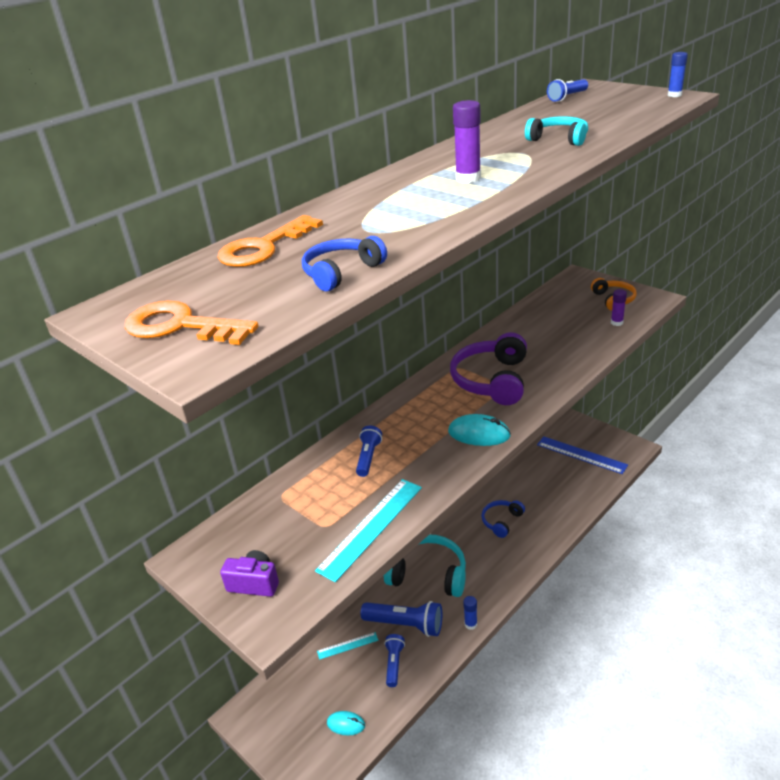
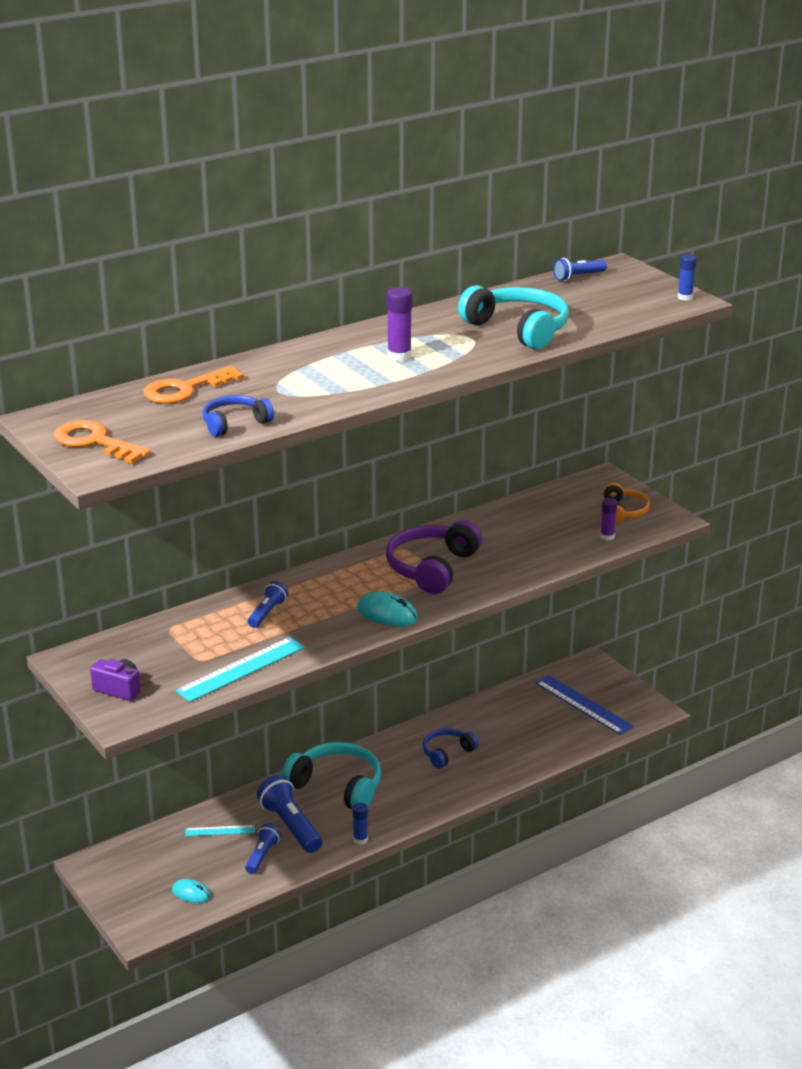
camera: 10 degrees right, 5 degrees down
blue flashlight [361,601,442,637] -> blue flashlight turned 150 degrees counterclockwise [257,775,322,853]
turquoise headphones [525,116,588,146] -> turquoise headphones [458,285,569,350], size x1.72

